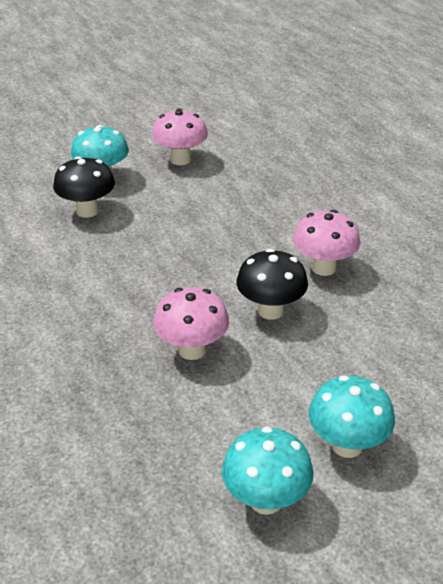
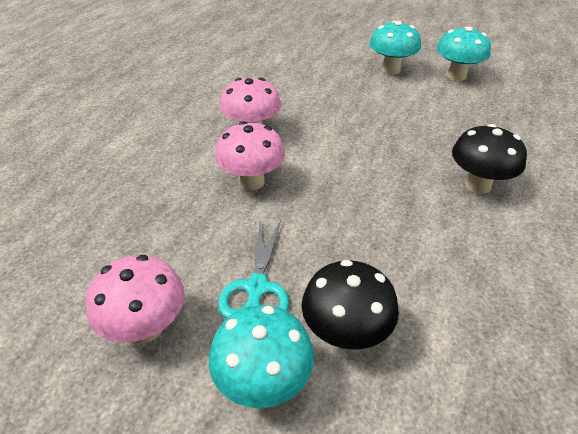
camera: 130 degrees left, 5 degrees up
pink mushroom [153,287,229,360] -> pink mushroom moved to [215,121,285,190]
black mushroom [236,249,308,320] -> black mushroom moved to [452,124,527,194]
none -> turquoise scissors [218,220,289,318]

